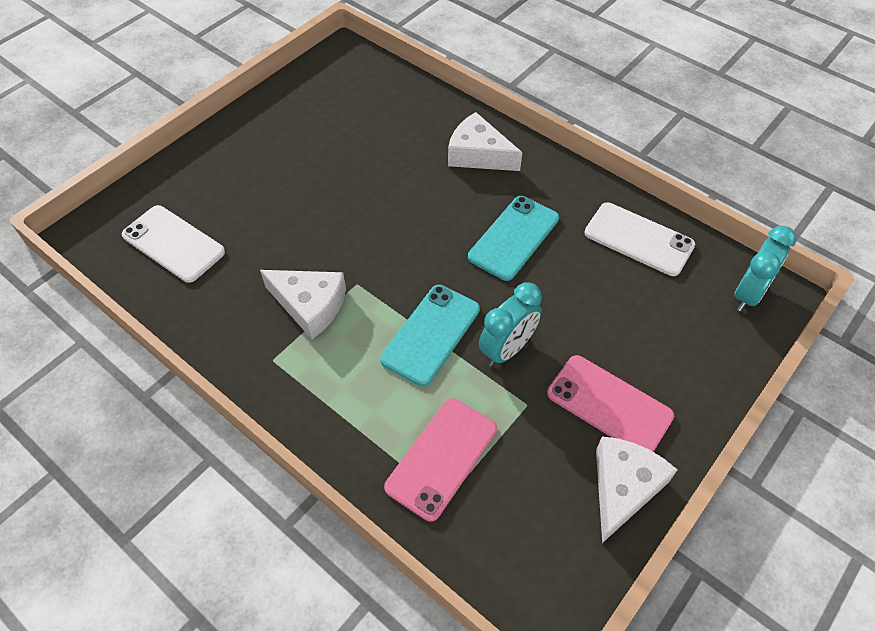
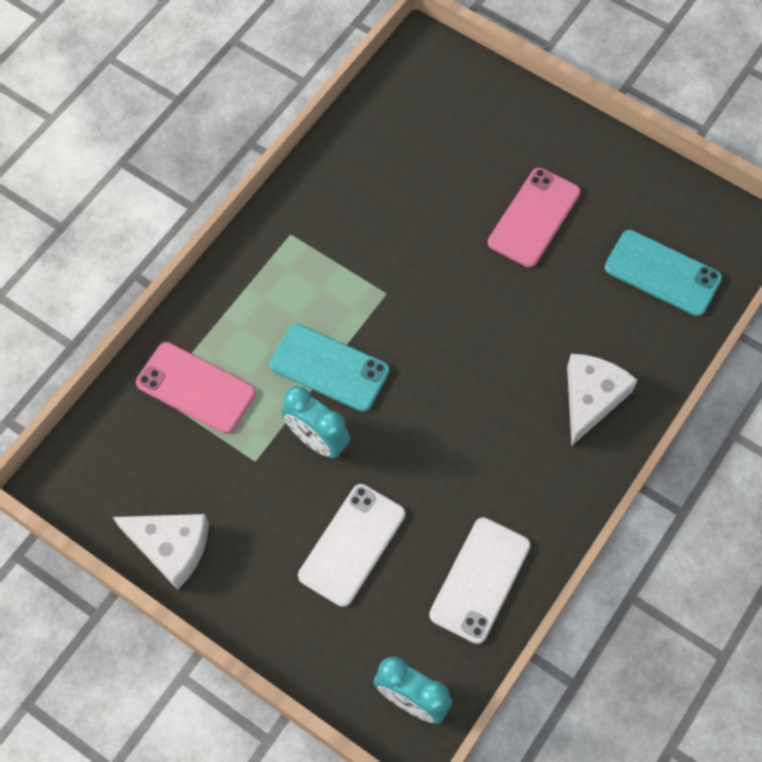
camera: 85 degrees right, 10 degrees up
white phone [122,205,225,283] -> white phone moved to [298,484,405,607]
white cheese [260,270,346,339] -> none
turquoise phone [468,196,559,281] -> turquoise phone moved to [605,230,722,316]
pink phone [547,355,674,452] -> pink phone moved to [488,168,580,267]

